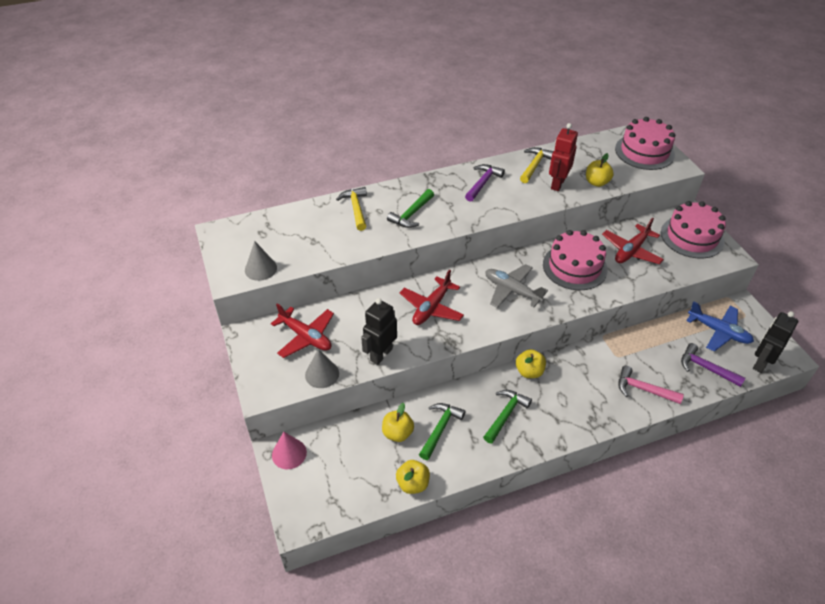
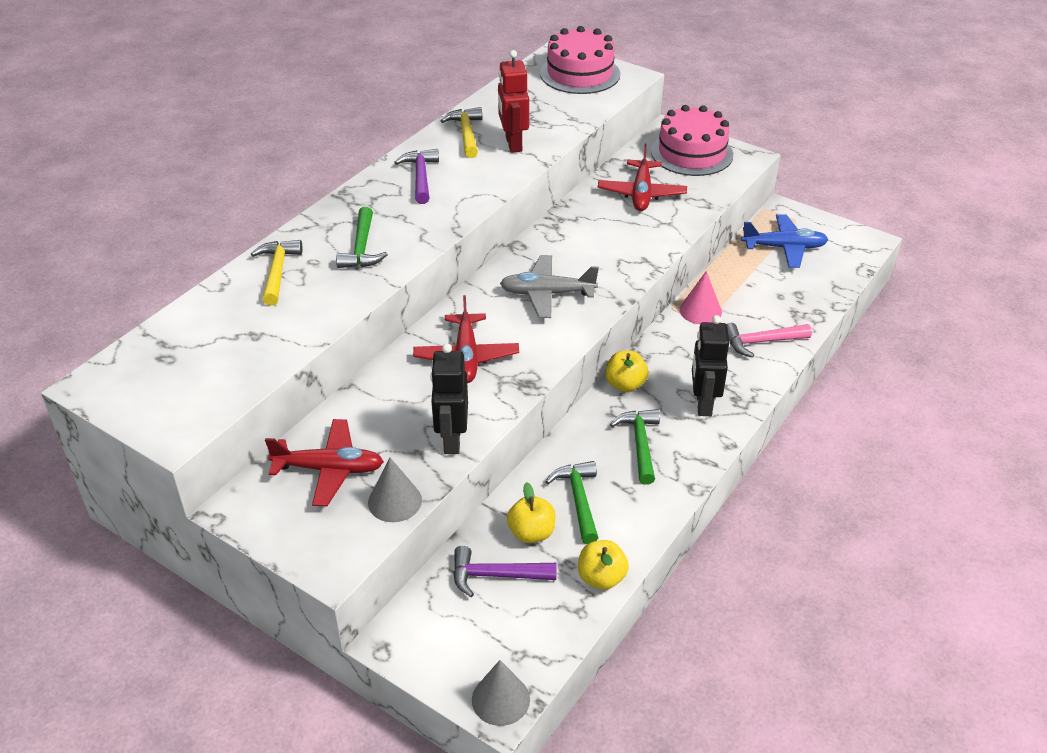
camera: 35 degrees left, 5 degrees down
grey cone [245,241,277,281] -> grey cone moved to [472,660,530,726]
pink cone [272,432,307,469] -> pink cone moved to [680,271,722,324]
yellow hammer [336,187,367,231] -> yellow hammer turned 45 degrees clockwise [251,240,303,305]
pink cake [543,230,608,290] -> none
yellow apple [586,153,614,187] -> none
purple hammer [681,343,745,387] -> purple hammer moved to [453,546,557,597]
black robot [753,311,798,373] -> black robot moved to [692,315,729,416]

